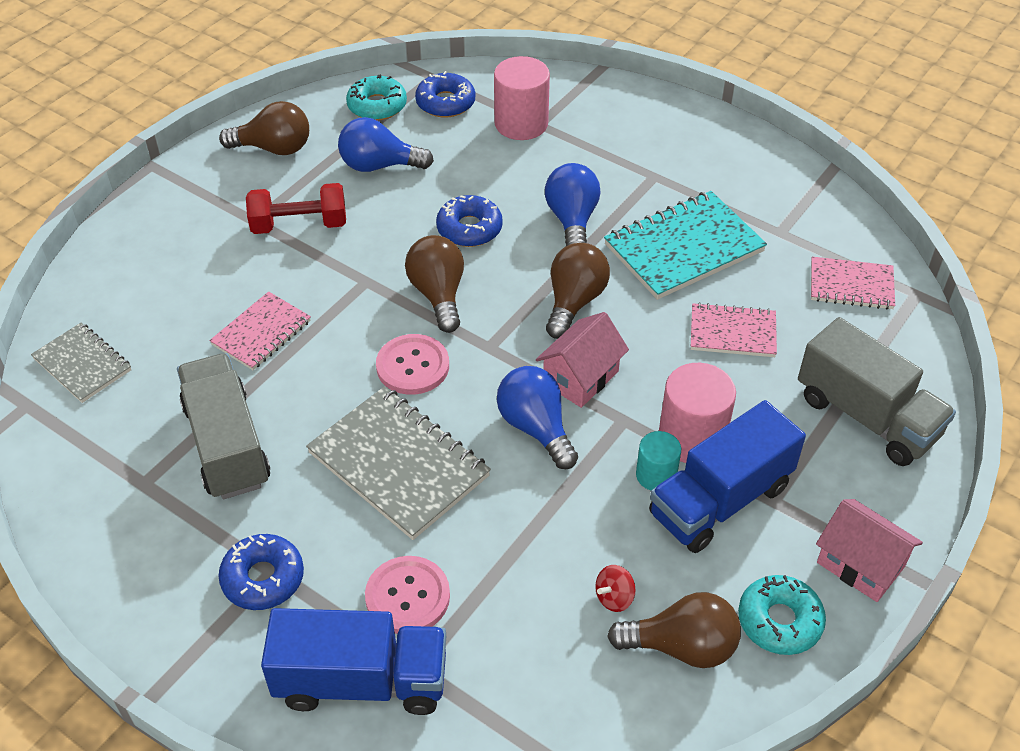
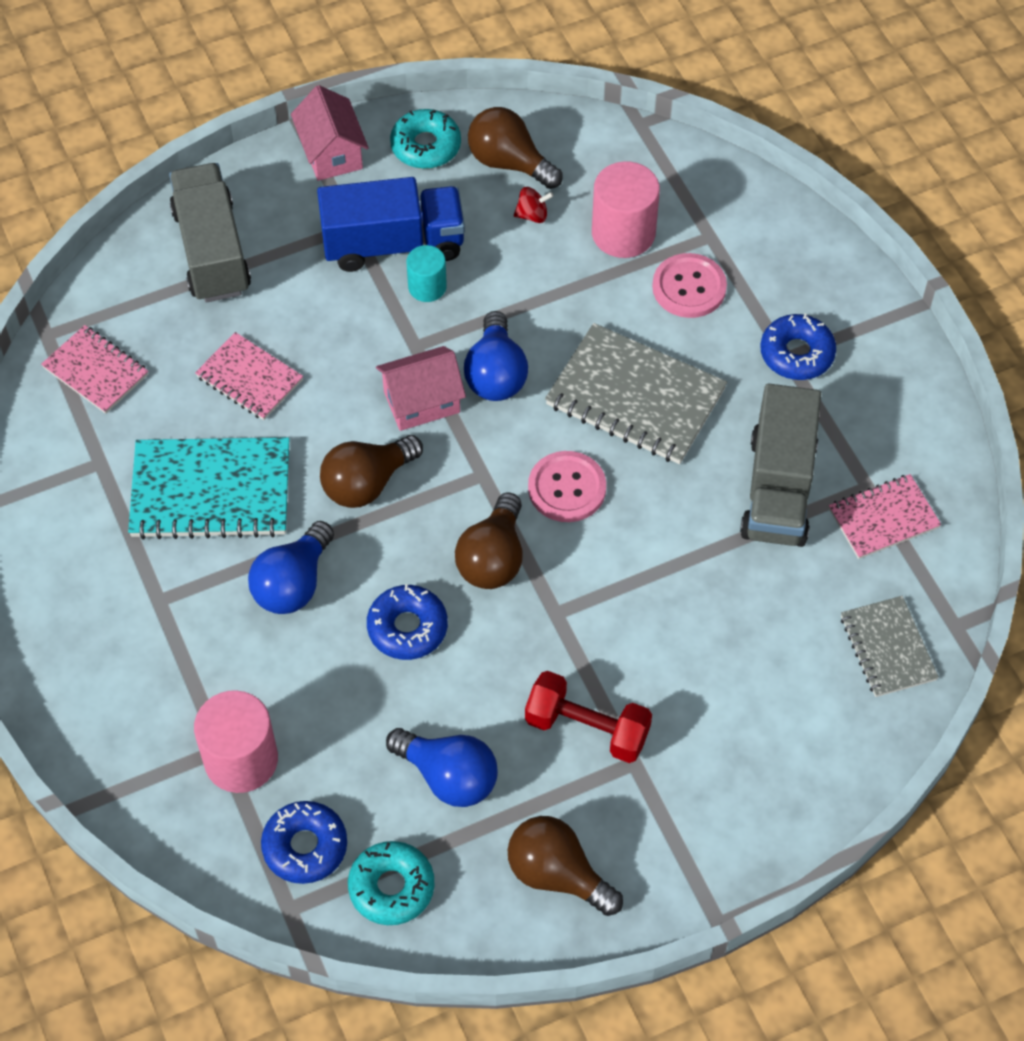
camera: 150 degrees left, 10 degrees up
pink notebook [210,291,311,370] -> pink notebook moved to [829,474,941,559]
blue truck [261,608,446,715] -> none
grey notebook [306,386,491,540] -> grey notebook turned 45 degrees counterclockwise [545,323,727,464]
pink cylinder [659,363,736,463] -> pink cylinder moved to [592,161,660,258]

